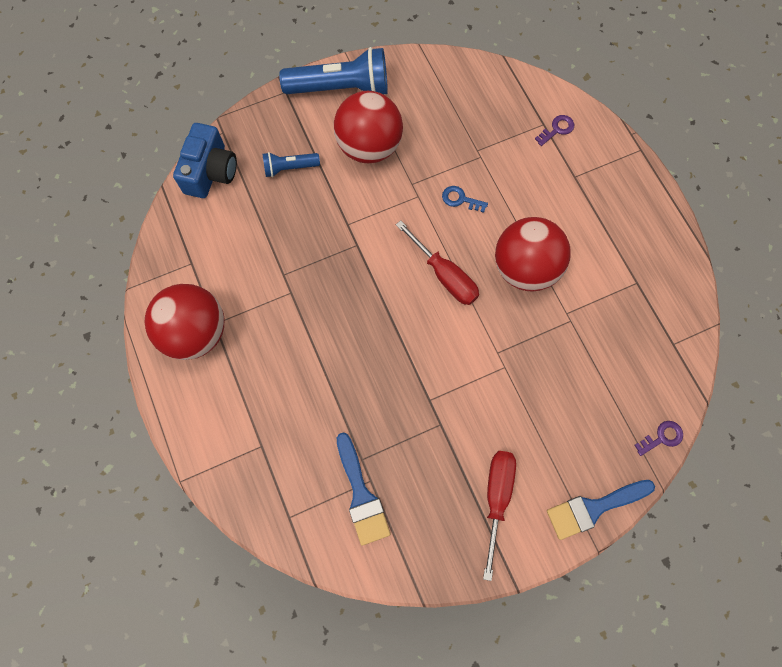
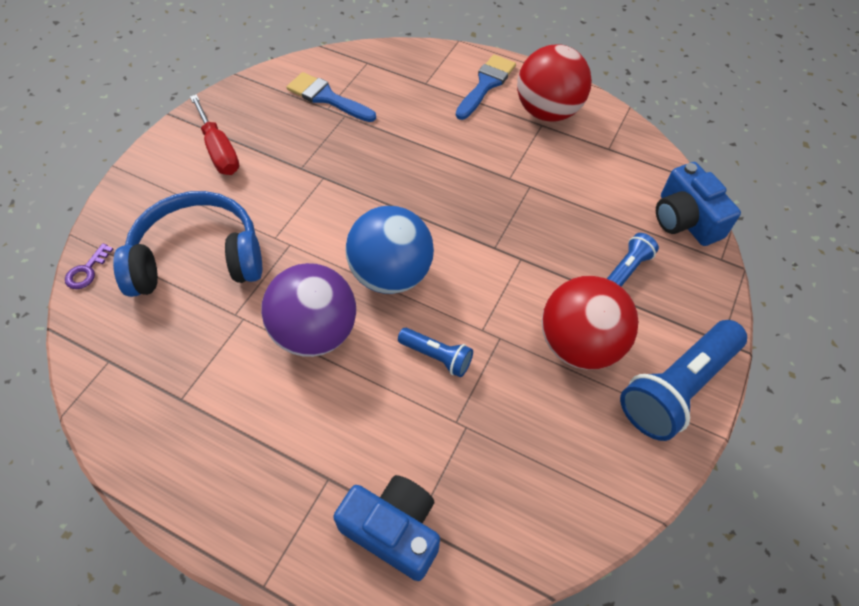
camera: 140 degrees right, 15 degrees down
red screwdriver [396,221,479,305] -> blue ball [345,206,434,294]
blue key [442,186,488,213] -> blue flashlight [398,328,473,377]
red ball [495,217,570,291] -> purple ball [261,263,356,357]
purple key [535,115,574,146] -> blue camera [333,475,440,581]
blue brush [547,480,655,540] -> blue brush moved to [456,54,516,120]
none -> blue headphones [113,191,262,297]

